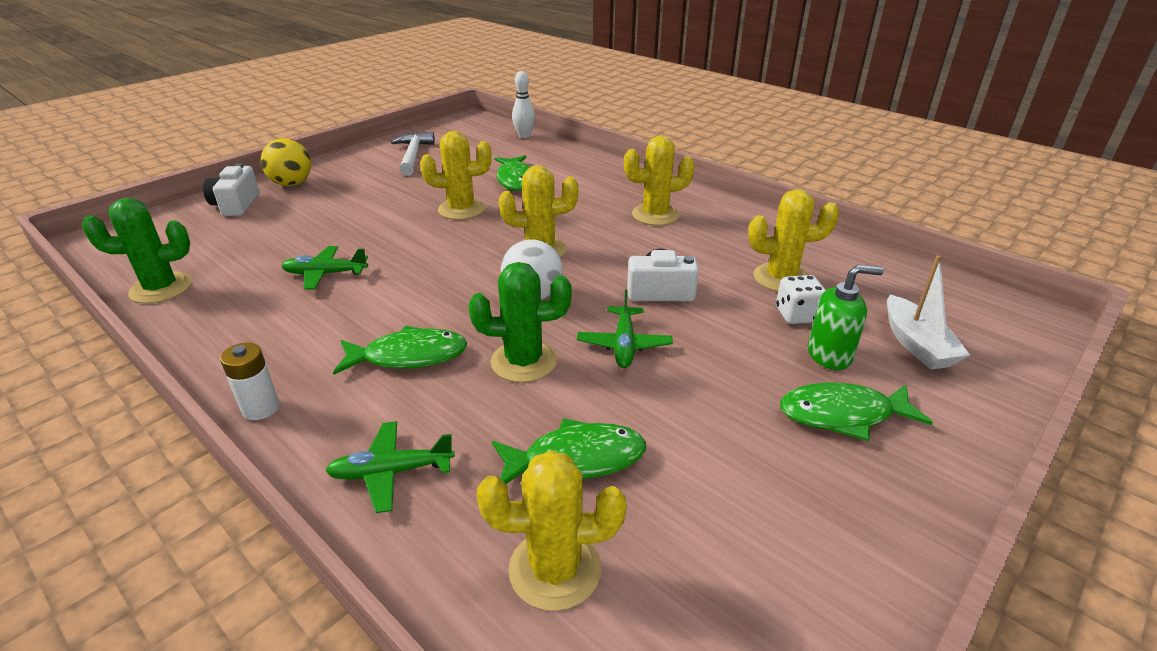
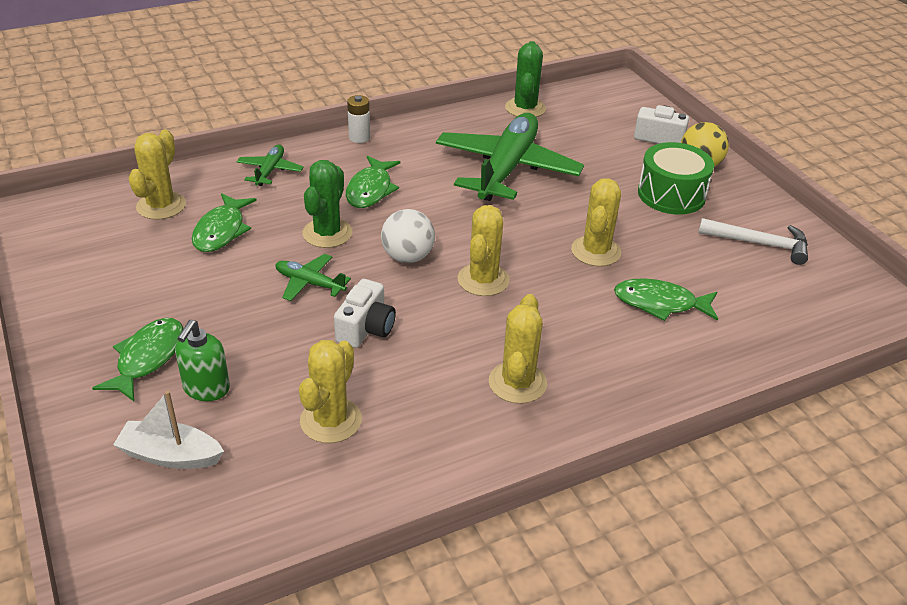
camera: 110 degrees right, 5 degrees up
green plane [281,246,368,290] -> green plane [436,113,584,201], size x2.26
white bowling pin [512,71,535,138] -> none
white dice [776,275,826,324] -> none
none -> green drum [638,142,714,214]

